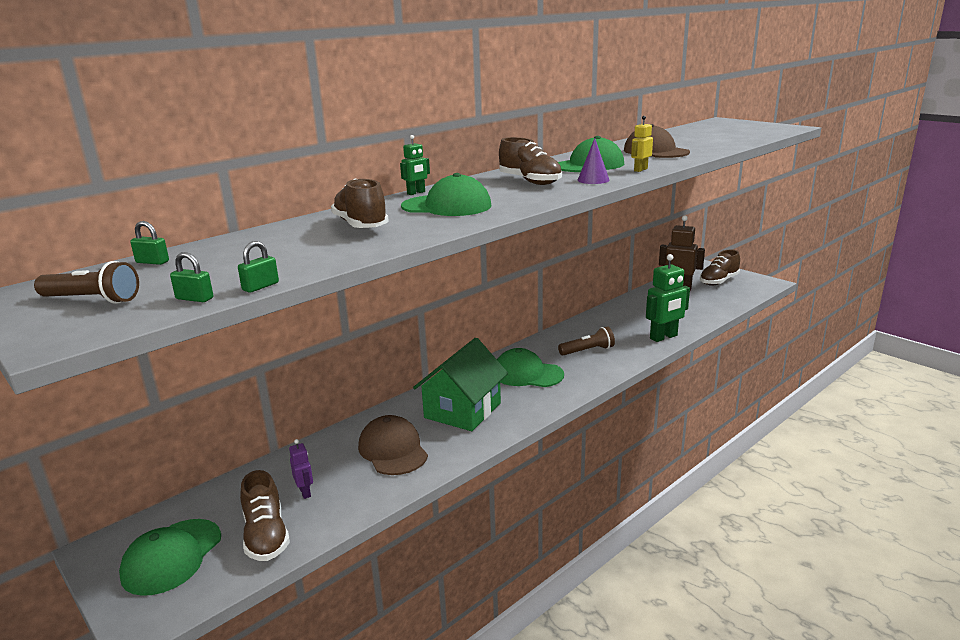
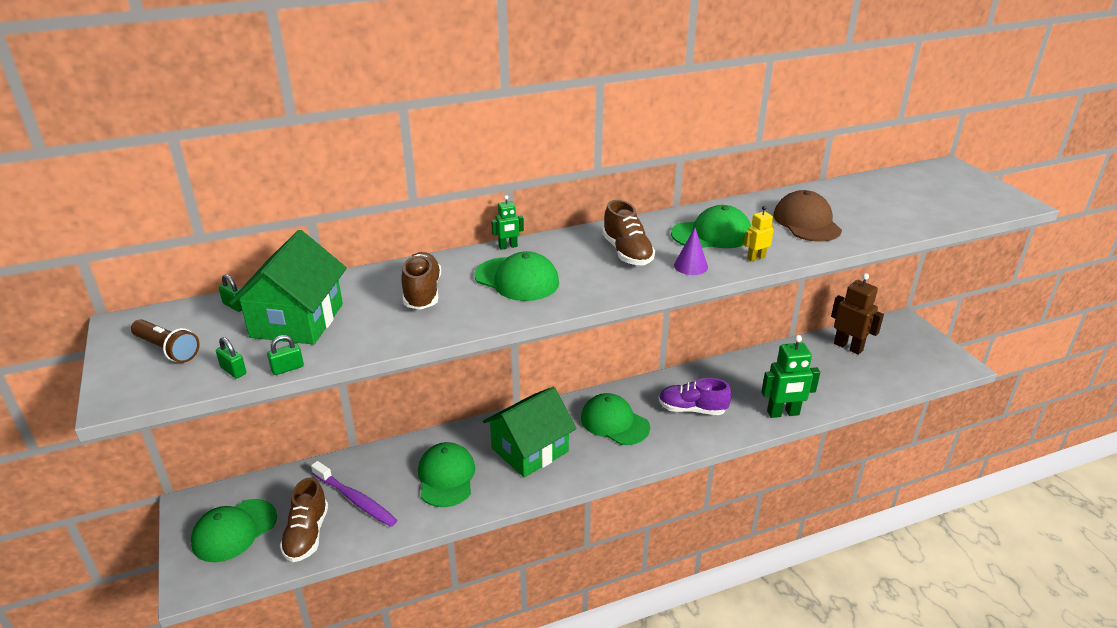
camera: 20 degrees right, 10 degrees up
purple robot [289,439,313,499] -> purple toothbrush [311,461,397,527]
brown cap [358,415,428,475] -> green cap [418,442,475,507]
brown flashlight [558,326,615,355] -> purple shoe [658,378,732,415]
brown shoe [700,250,740,286] -> none
none -> green house [229,230,347,345]

